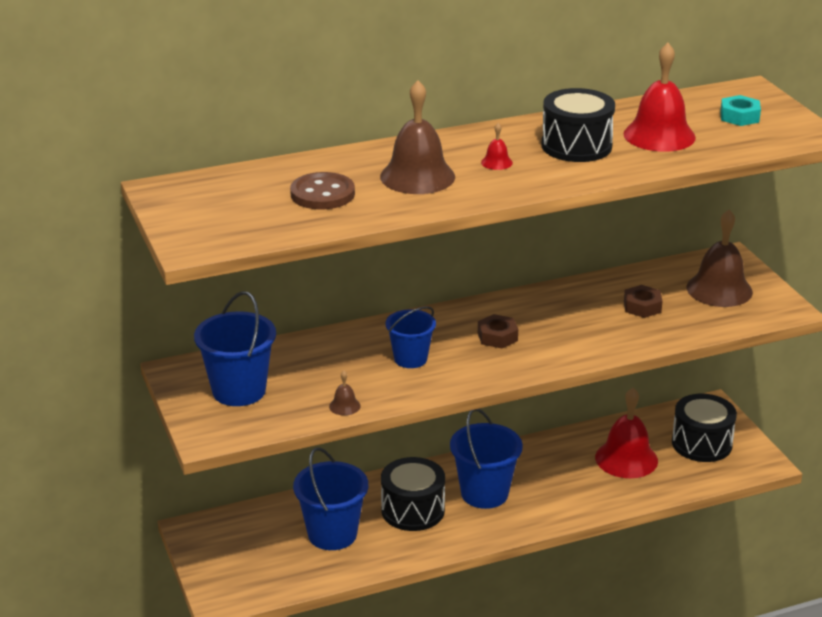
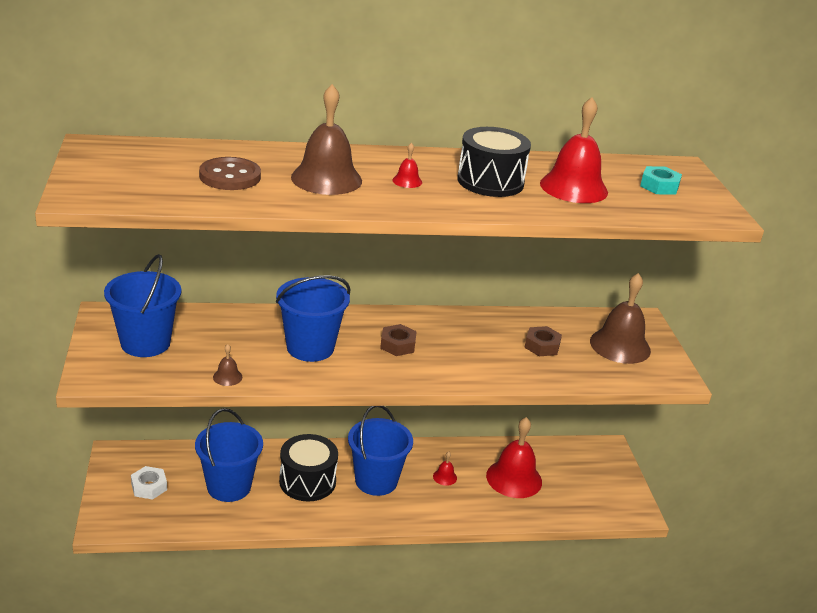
camera: 10 degrees right, 0 degrees up
blue bucket [385,306,436,368] -> blue bucket [276,275,351,362], size x1.55
black drum [672,394,737,462] -> none
none -> white nut [131,466,167,500]
none -> red bell [433,452,457,486]

